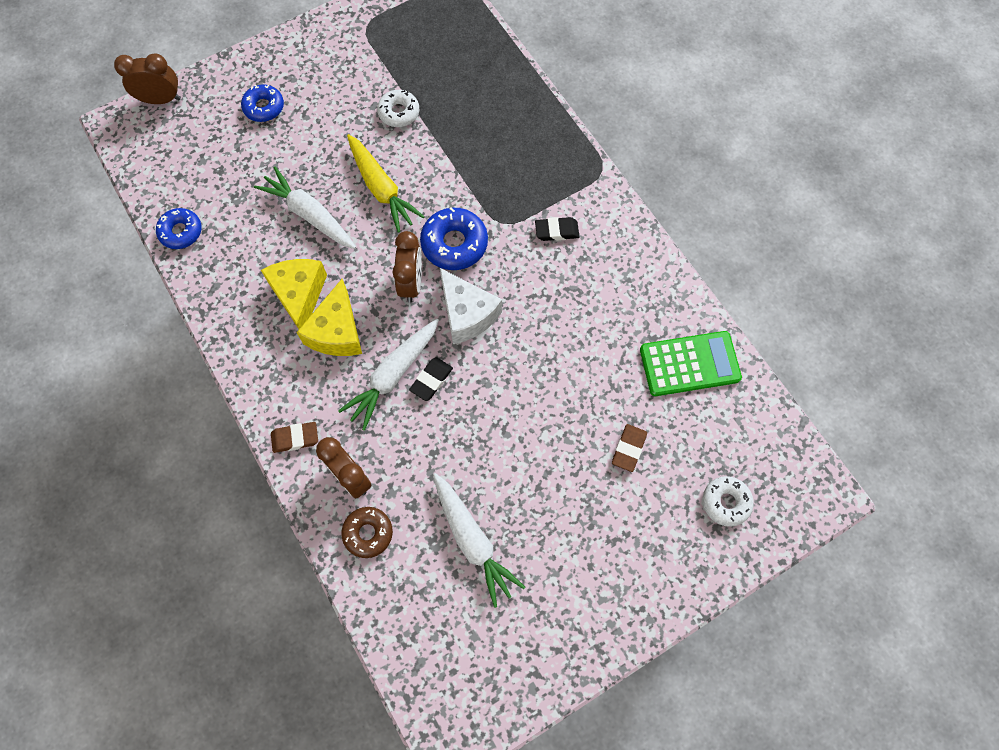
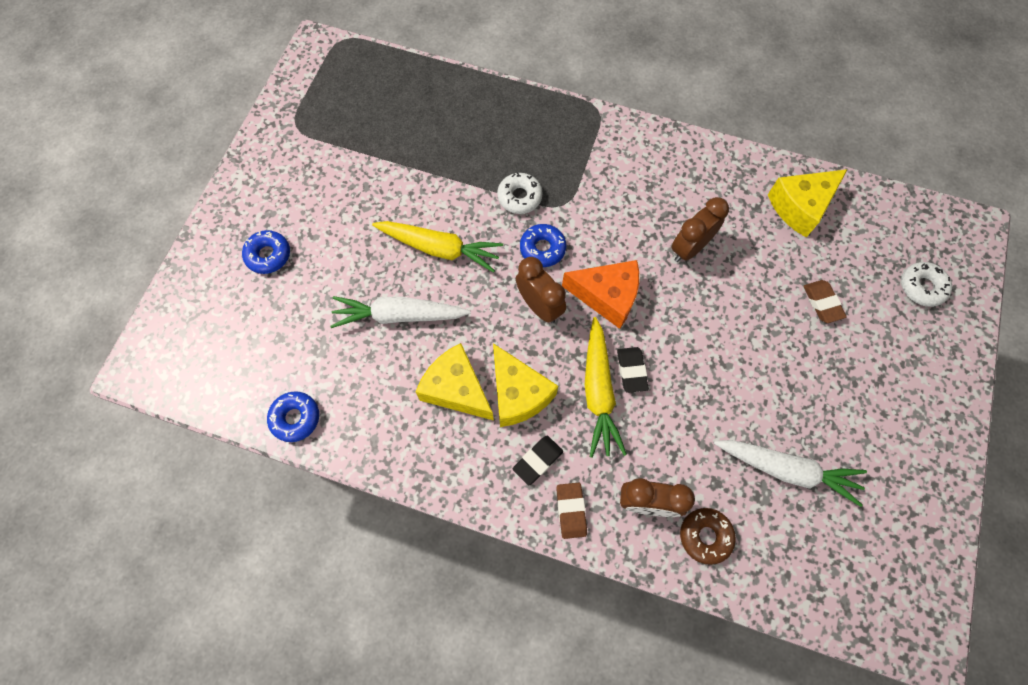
camera: 40 degrees left, 0 degrees up
brown clock [114,53,181,104] -> brown clock moved to [671,197,729,262]
brown eraser [271,422,318,453] -> brown eraser turned 45 degrees counterclockwise [556,482,587,539]
white carrot [338,319,439,431] -> yellow carrot [585,317,627,458]
white donut [377,90,419,127] -> white donut moved to [497,172,543,214]
blue donut [420,207,488,270] -> blue donut [520,224,566,267], size x0.66
white cheese [440,268,502,344] -> orange cheese [562,260,639,329]
black eraser [535,217,580,241] -> black eraser moved to [513,436,563,485]
green calculator [640,331,742,396] -> yellow cheese [768,169,848,237]

